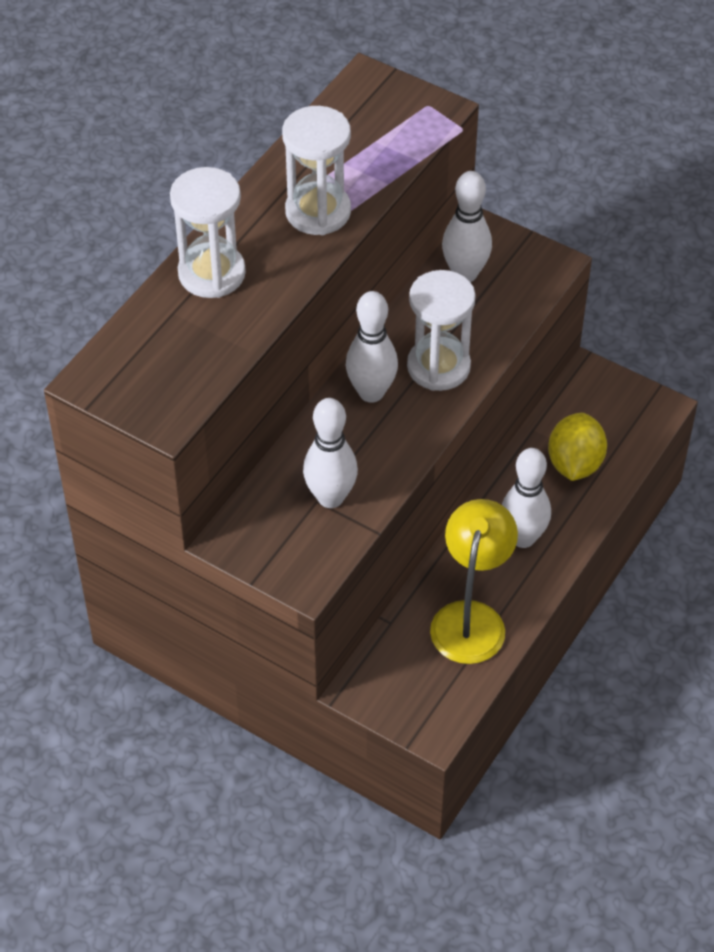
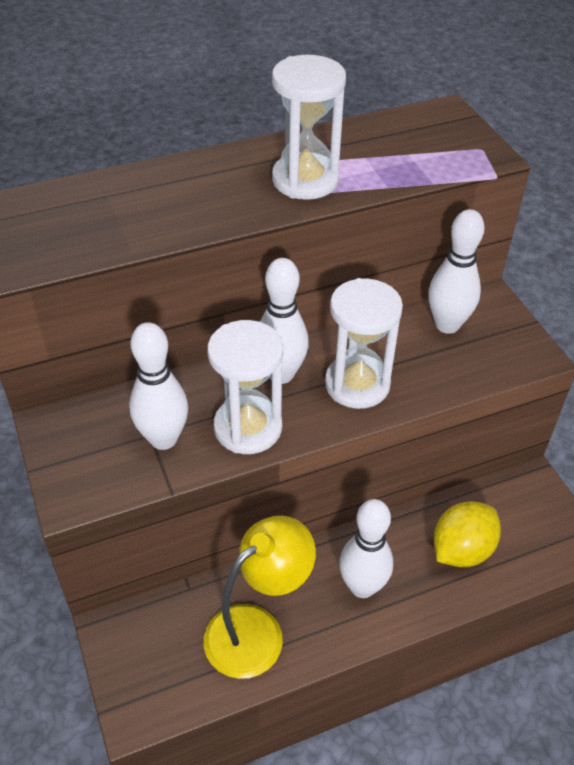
camera: 35 degrees right, 5 degrees down
white hourglass [170,167,246,298] -> white hourglass moved to [207,320,283,454]

